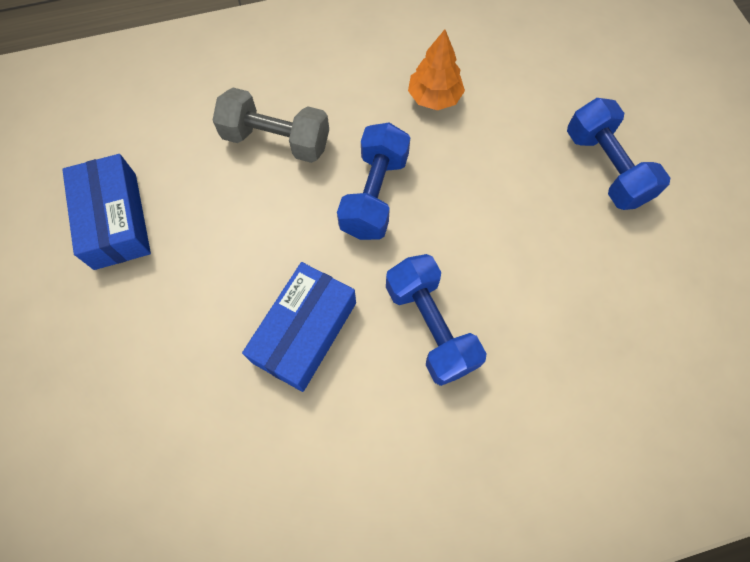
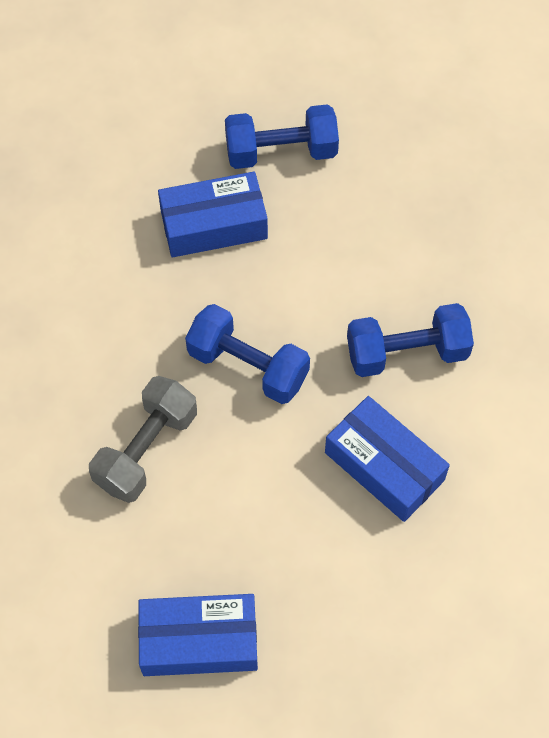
camera: 75 degrees left, 5 degrees down
orange tree [408,29,465,110] -> none
none -> blue box [158,172,268,257]

